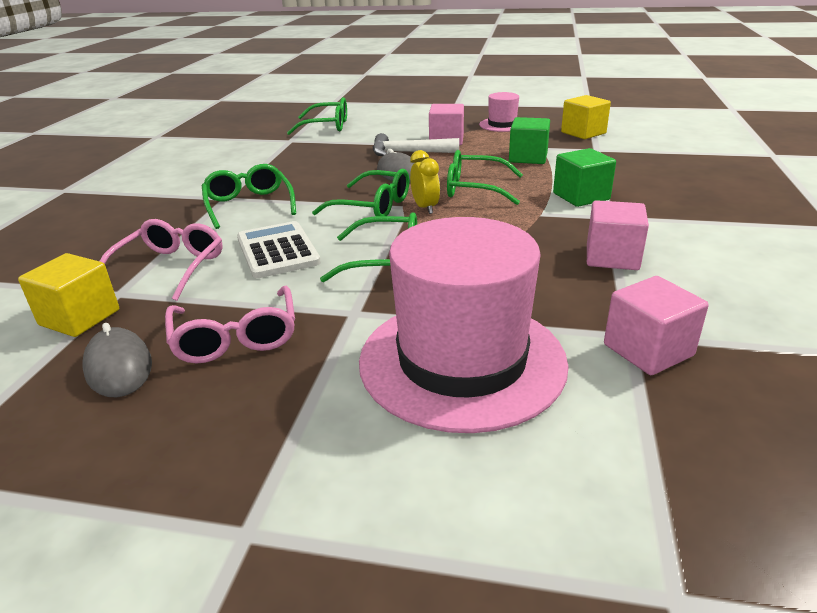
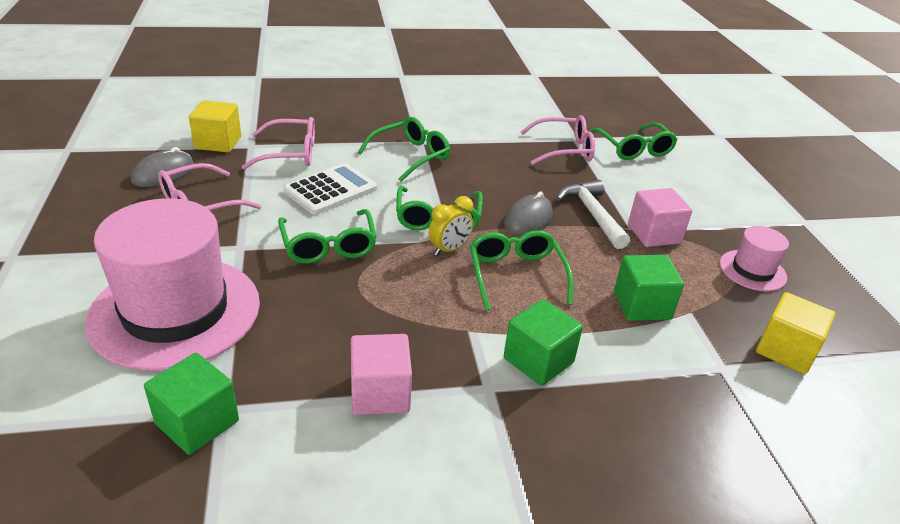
camera: 65 degrees right, 5 degrees up
pink cube [604,276,709,375] -> green cube [144,353,239,455]
none -> pink glasses [520,115,595,165]

